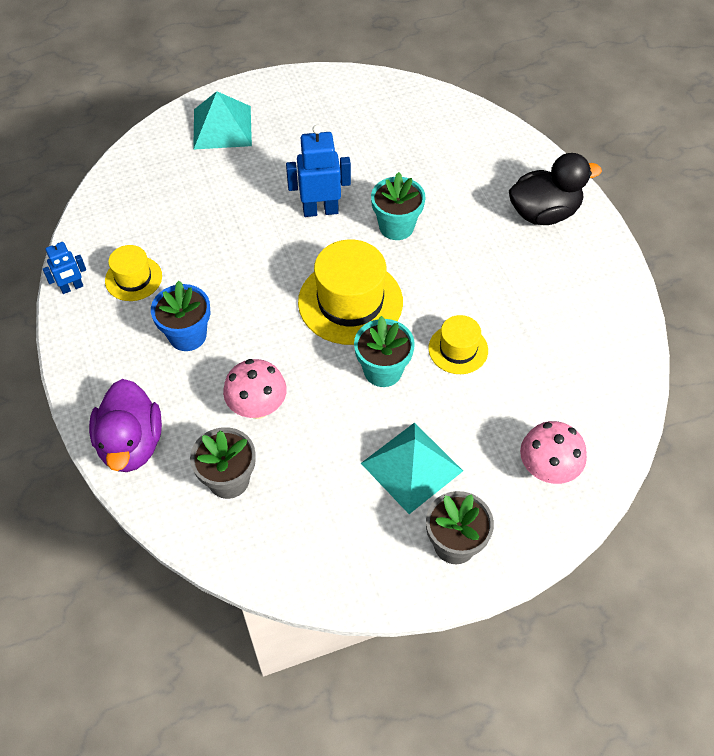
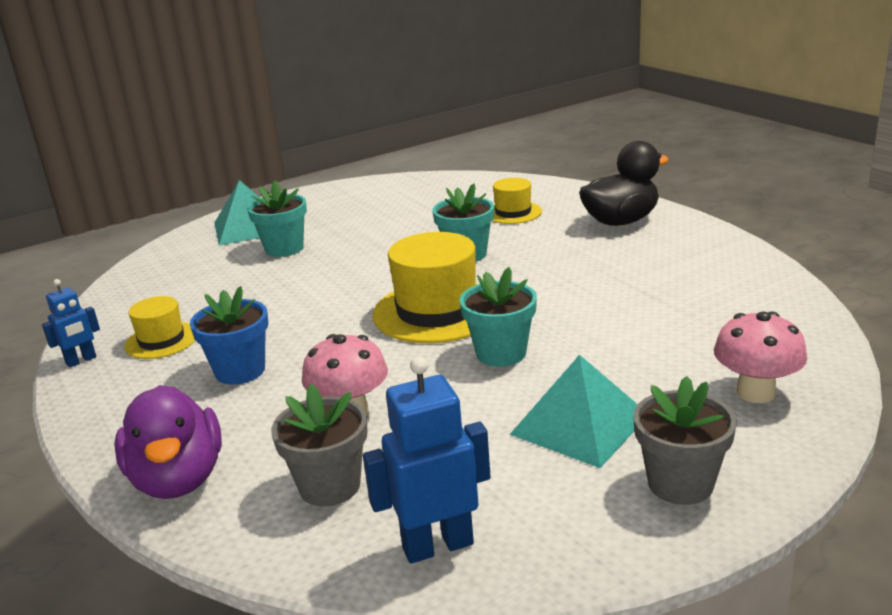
camera: 10 degrees left, 30 degrees down
blue robot [286,125,351,217] -> blue robot moved to [363,356,491,564]
yellow hat [428,315,488,374] -> yellow hat moved to [492,178,542,224]
none -> turquoise flower pot [247,180,307,257]

